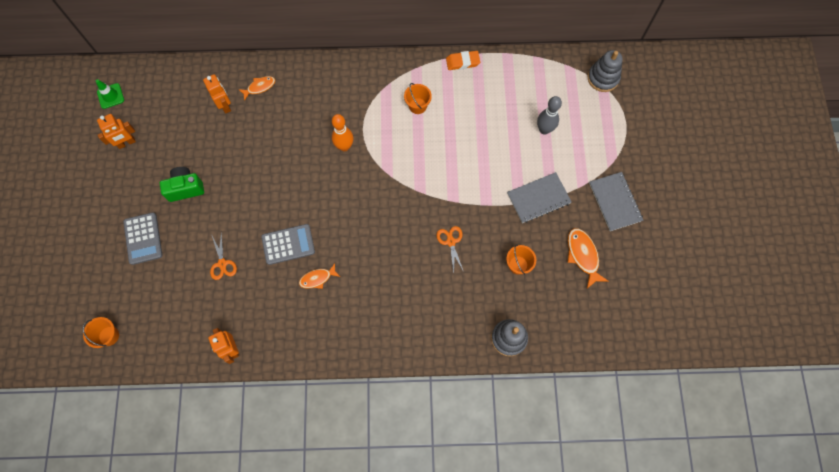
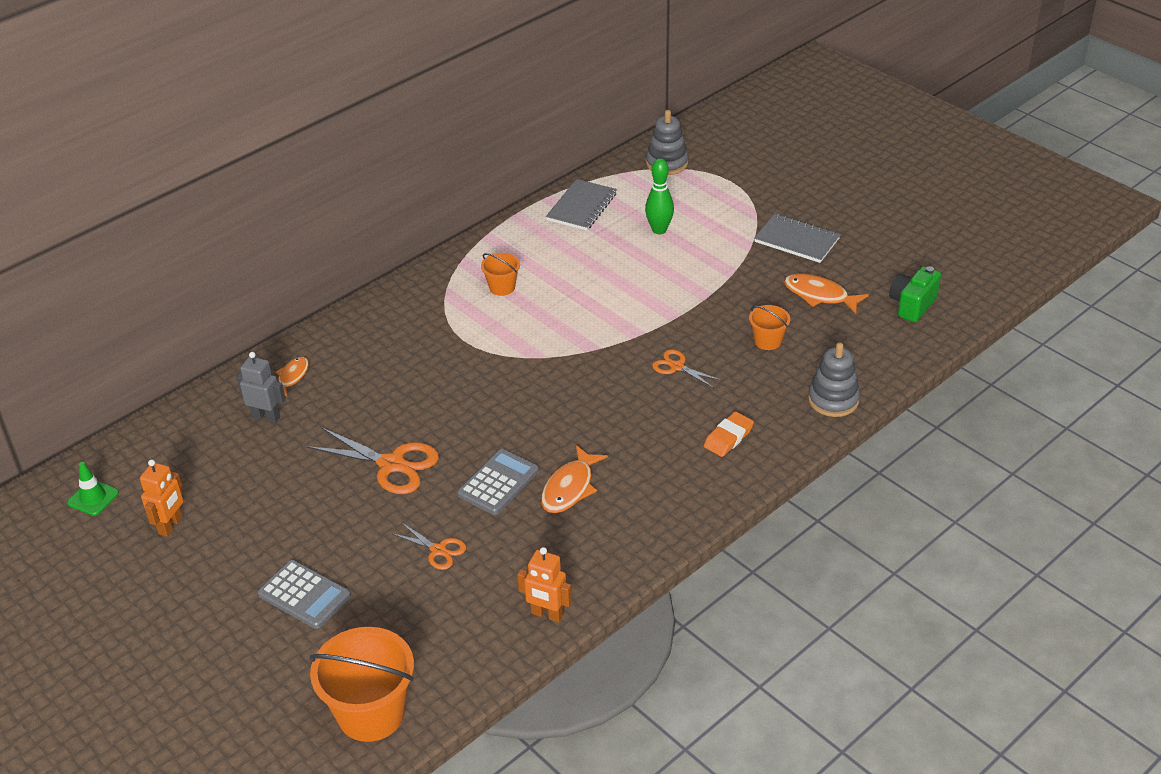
camera: 40 degrees left, 30 degrees down
orange bucket [83,317,119,348] -> orange bucket [309,627,414,742], size x1.95
green camera [160,167,204,202] -> green camera moved to [889,266,941,323]
orange robot [203,74,231,114] -> grey robot [237,352,286,423]
orange fish [299,263,340,289] -> orange fish [541,445,608,513], size x1.53
orange bowling pin [332,114,353,151] -> none
orange eraser [446,51,480,70] -> orange eraser moved to [704,411,754,457]
grey notebook [507,172,572,223] -> grey notebook moved to [546,179,617,231]
grey bowling pin [537,96,562,135] -> green bowling pin [645,158,674,234]
none -> orange scissors [306,427,439,494]

